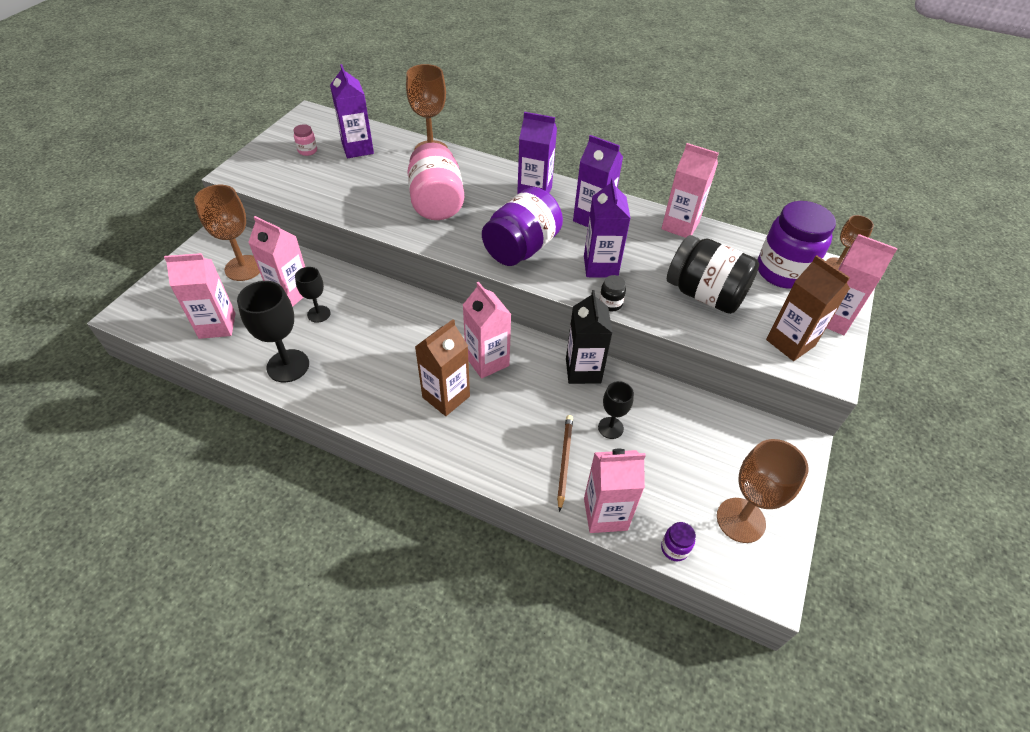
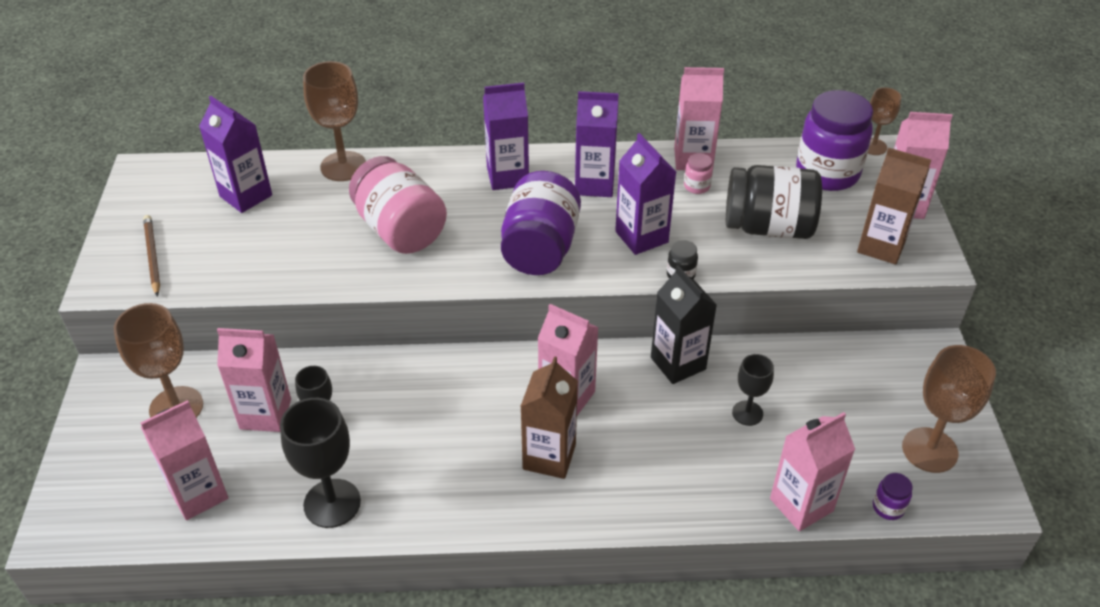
camera: 25 degrees left, 5 degrees down
pink jar [294,124,317,156] -> pink jar moved to [684,153,713,194]
brown pencil [557,415,573,512] -> brown pencil moved to [143,215,160,296]

